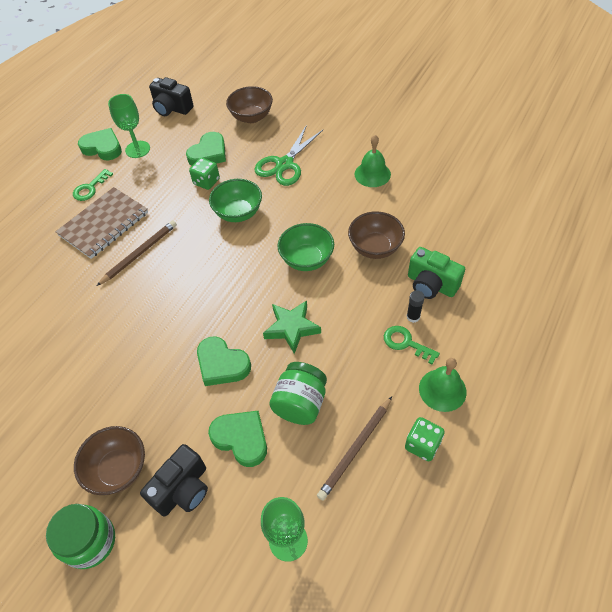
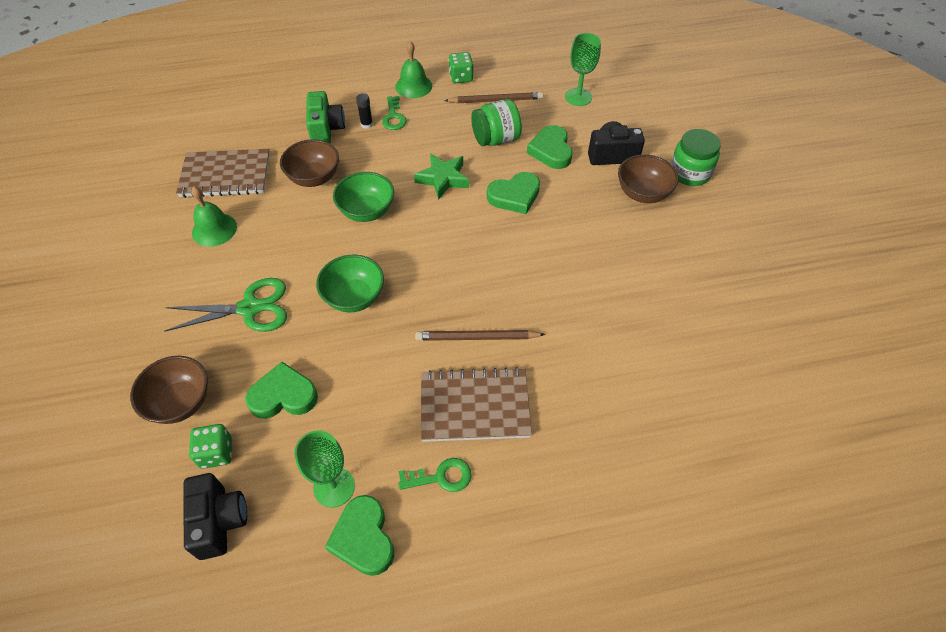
camera: 135 degrees left, 0 degrees up
green dice [189,158,220,190] -> green dice moved to [189,424,232,469]
green heart [197,336,251,386] -> green heart turned 75 degrees clockwise [487,172,540,214]
none -> brown notebook [176,149,270,198]

